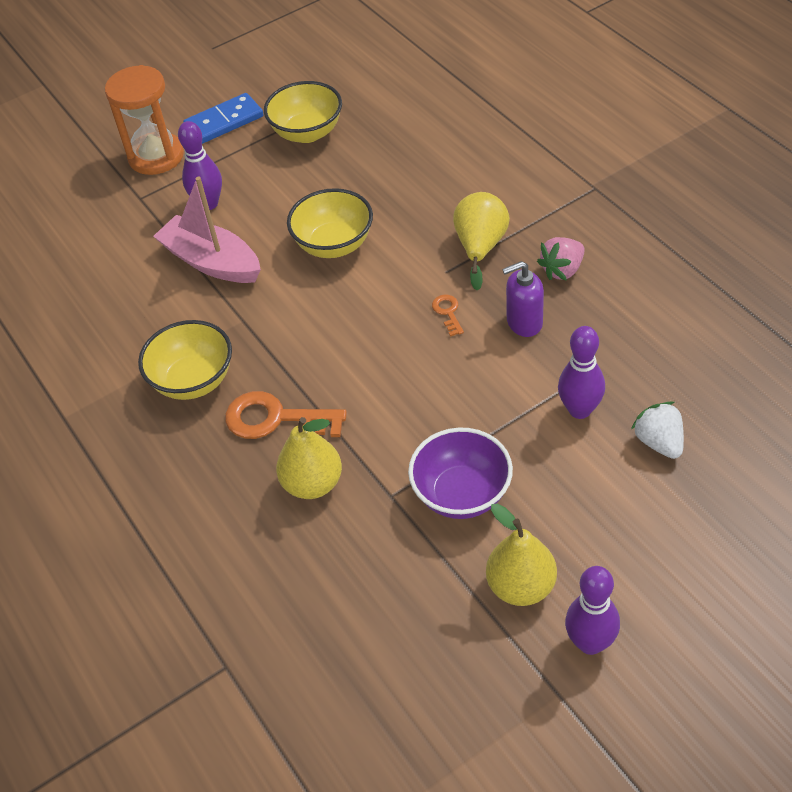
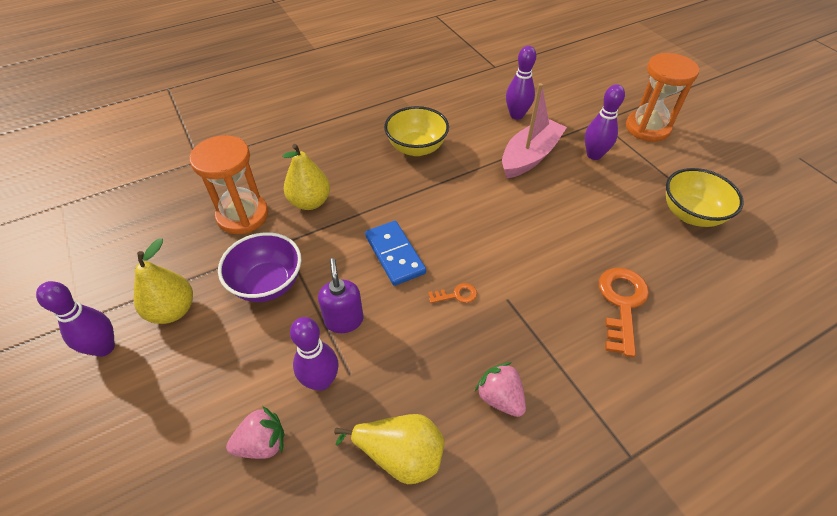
camera: 90 degrees right, 0 degrees up
blue domino [183,93,264,144] -> blue domino moved to [365,221,426,286]
orange key [225,391,347,439] -> orange key moved to [599,268,649,357]
yellow bowl [287,188,373,258] -> none
yellow pear [453,192,510,291] -> yellow pear moved to [334,414,445,484]
purple soap dispenser [502,261,544,337] -> purple soap dispenser moved to [318,258,363,333]
white strawberry [631,402,684,459] -> pink strawberry [226,406,284,459]
none -> orange hourglass [189,135,268,234]
none -> purple bowling pin [506,46,536,120]

